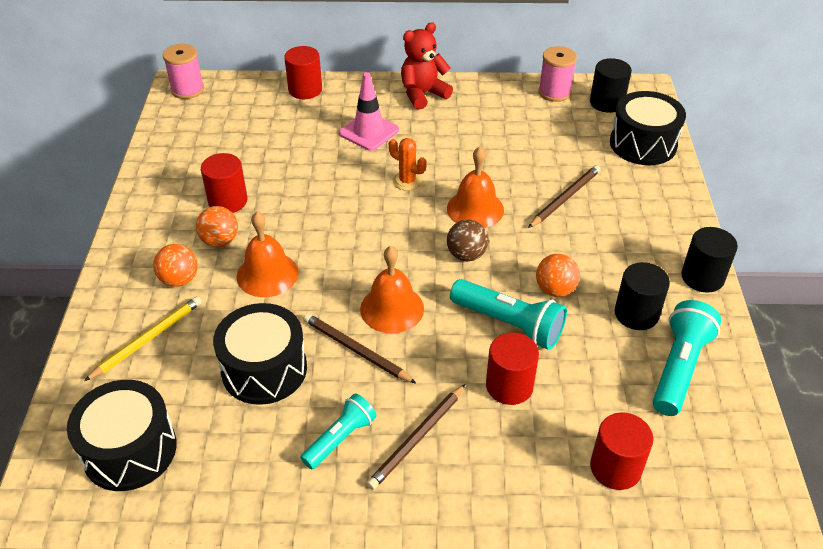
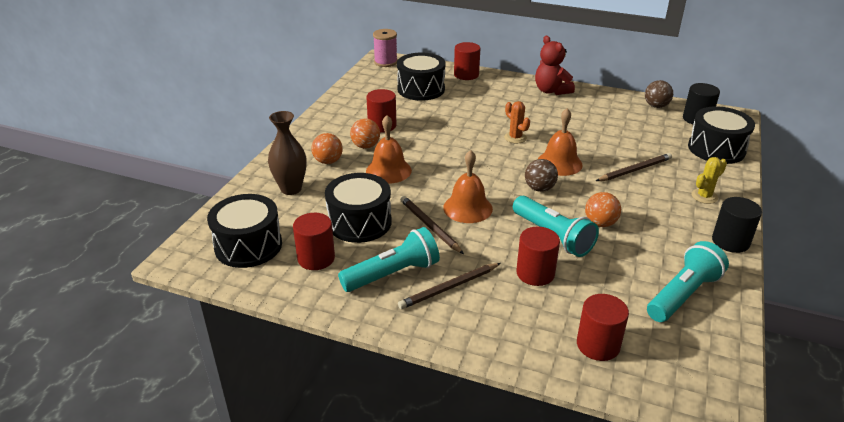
camera: 20 degrees right, 10 degrees down
yellow pencil [84,296,202,381] -> brown vase [268,111,307,195]
turquoise flashlight [300,394,377,469] -> turquoise flashlight [338,227,440,292], size x1.53
pink traffic cone [339,72,399,151] -> none
red teddy bear [401,22,453,110] -> red teddy bear turned 105 degrees counterclockwise [535,36,575,95]
pink spool [538,46,577,102] -> brown ball [645,80,673,108]
black cylinder [615,262,670,330] -> none
none -> red cylinder [293,213,335,270]
none -> black drum [397,53,446,101]
none -> yellow cactus [691,157,727,204]

